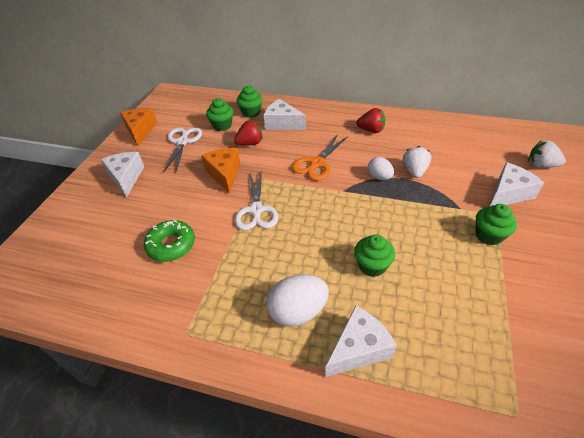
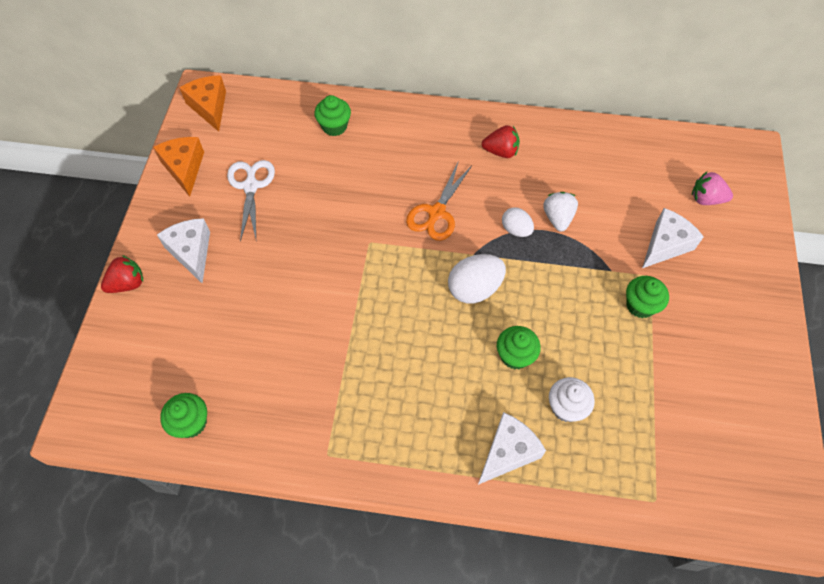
camera: 10 degrees left, 15 degrees up
green donut [144,220,195,262] -> none
orange cheese [201,148,240,194] -> orange cheese moved to [180,75,226,132]
green cupcake [206,98,233,131] -> green cupcake moved to [160,393,207,438]
red strawberry [234,121,263,145] -> red strawberry moved to [101,255,143,293]
white scissors [235,170,278,230] -> none
white cheese [264,99,306,130] -> none
white egg [266,275,329,327] -> white egg moved to [448,254,506,304]
white strawberry [528,140,566,168] -> pink strawberry [692,172,733,205]
none -> white cupcake [549,377,595,422]

